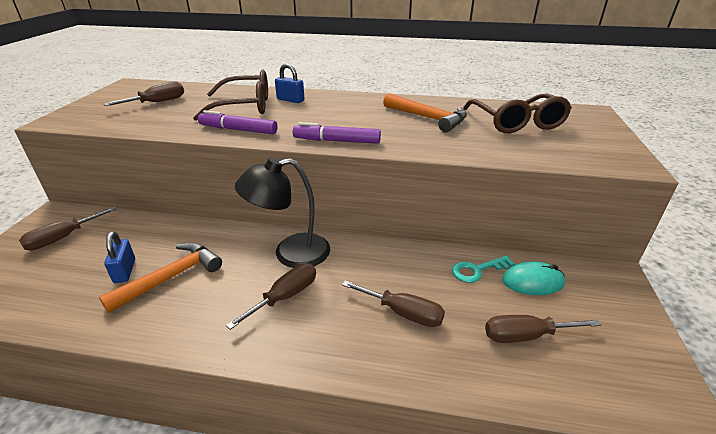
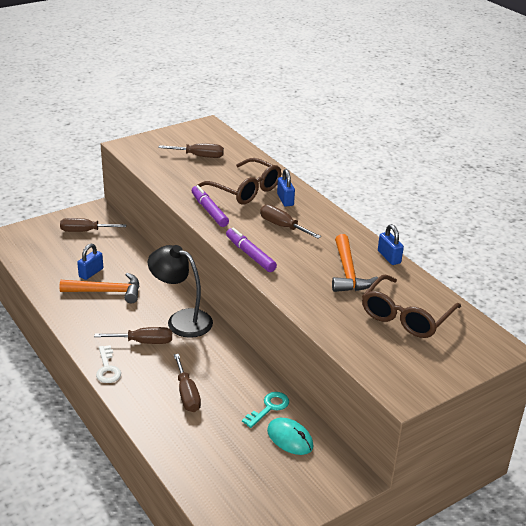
camera: 45 degrees right, 0 degrees up
turquoise key [452,255,515,283] -> turquoise key turned 105 degrees clockwise [242,392,289,428]
brown screwdriver [485,315,601,343] -> brown screwdriver moved to [260,205,321,239]
none -> white key [96,345,121,383]
none -> blue padlock [378,224,404,265]

